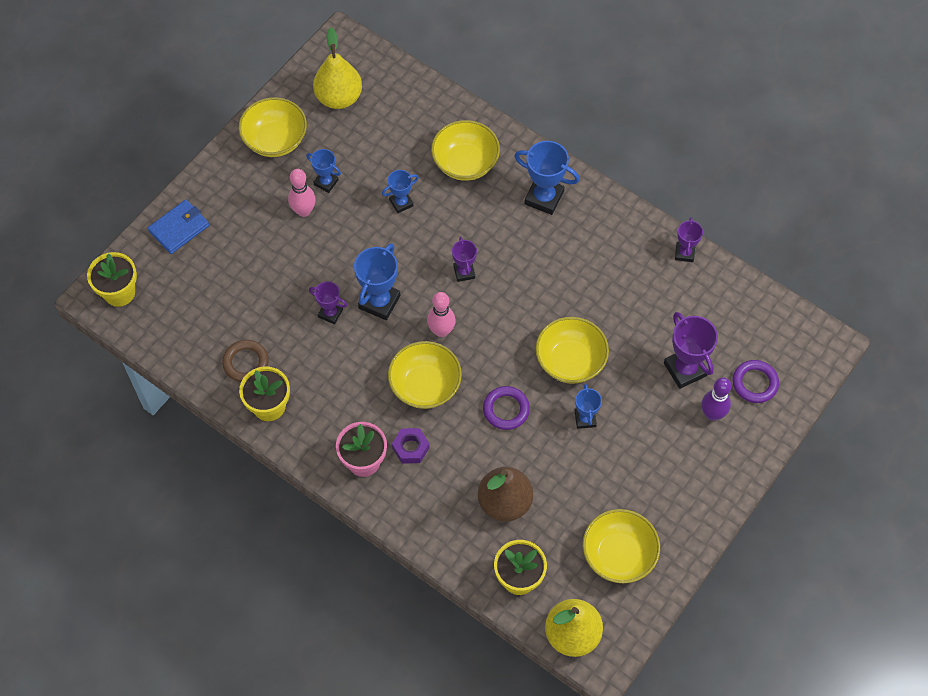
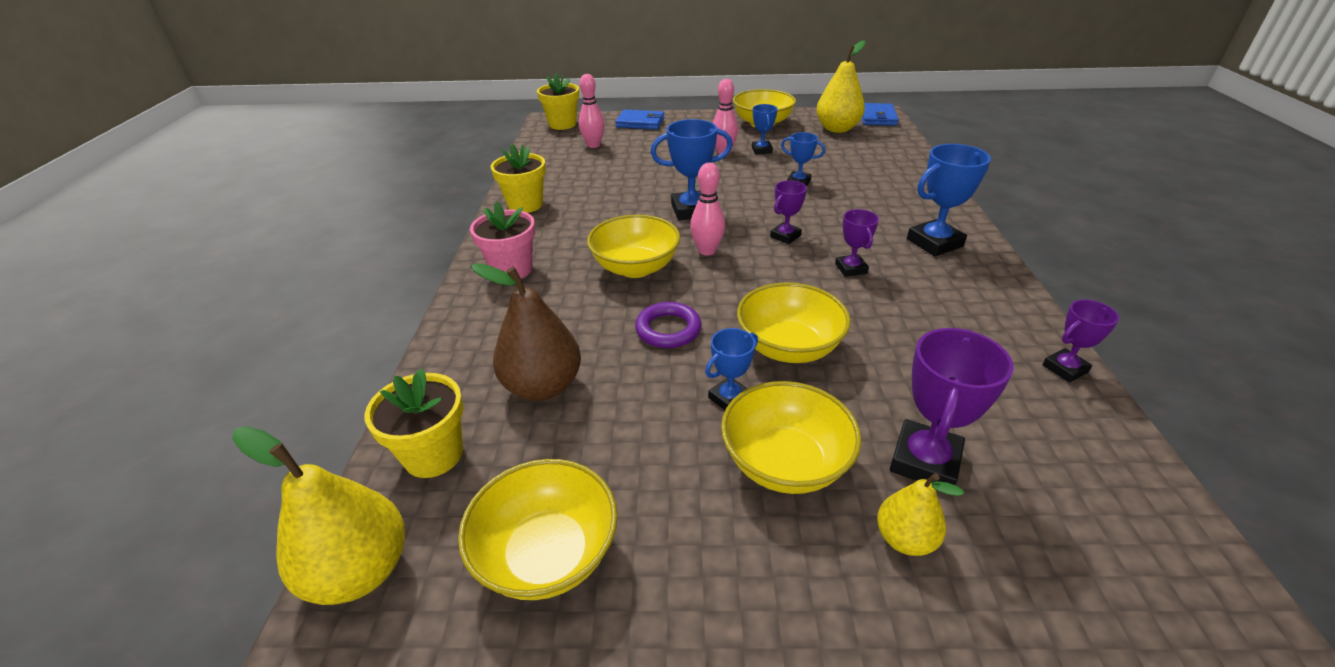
camera: 55 degrees right, 25 degrees down
brown ring [222,340,269,382] -> none
purple trophy [309,281,347,324] -> purple trophy moved to [835,209,879,277]
purple nut [392,428,429,463] -> none
yellow bowl [431,120,500,181] -> yellow bowl moved to [721,381,862,494]
blue trophy [514,141,580,215] -> blue trophy turned 75 degrees clockwise [907,144,991,256]
purple bowling pin [701,377,732,421] -> yellow pear [877,473,964,556]
purple ring [732,360,779,403] -> none
none -> pink bowling pin [579,74,605,148]
none -> blue wallet [862,103,899,126]

